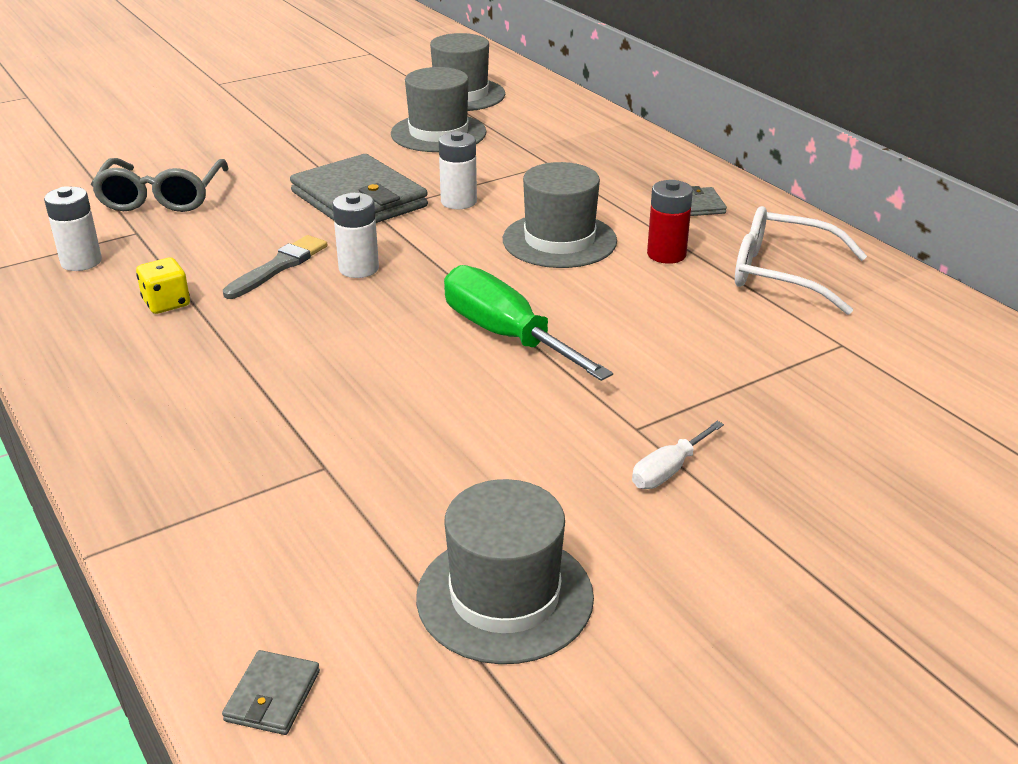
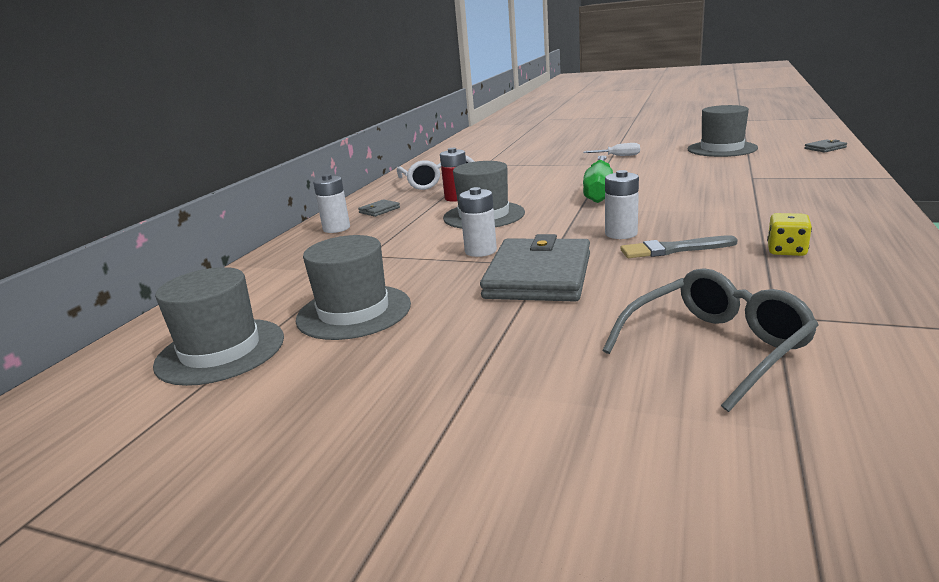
camera: 125 degrees left, 10 degrees down
white battery [44,186,102,271] -> white battery moved to [313,174,350,233]

